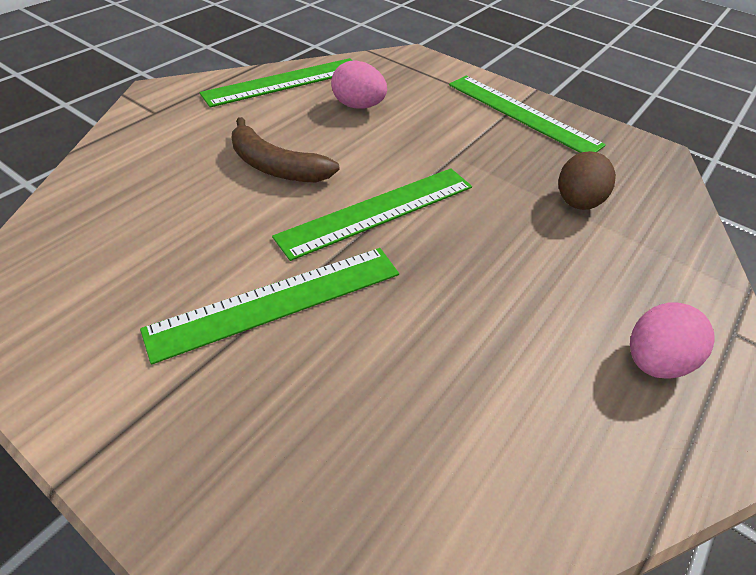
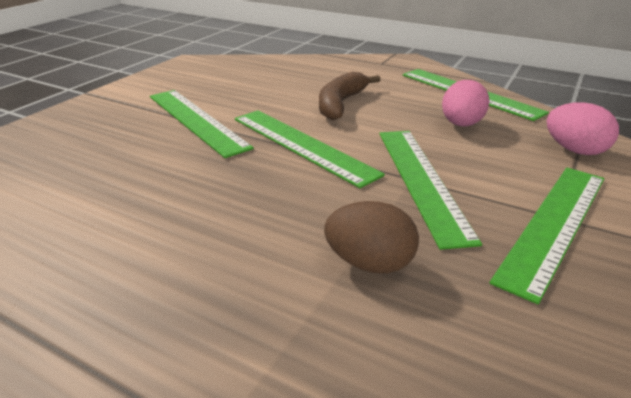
camera: 85 degrees right, 15 degrees down
pink egg [630,303,715,379] -> pink egg moved to [547,102,619,155]
none -> green ruler [379,131,482,250]

